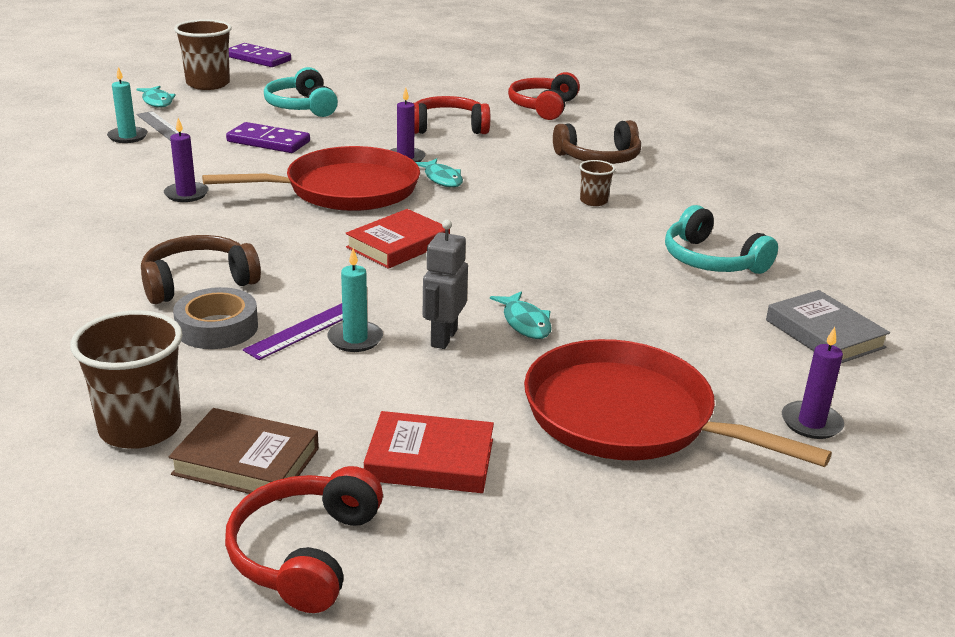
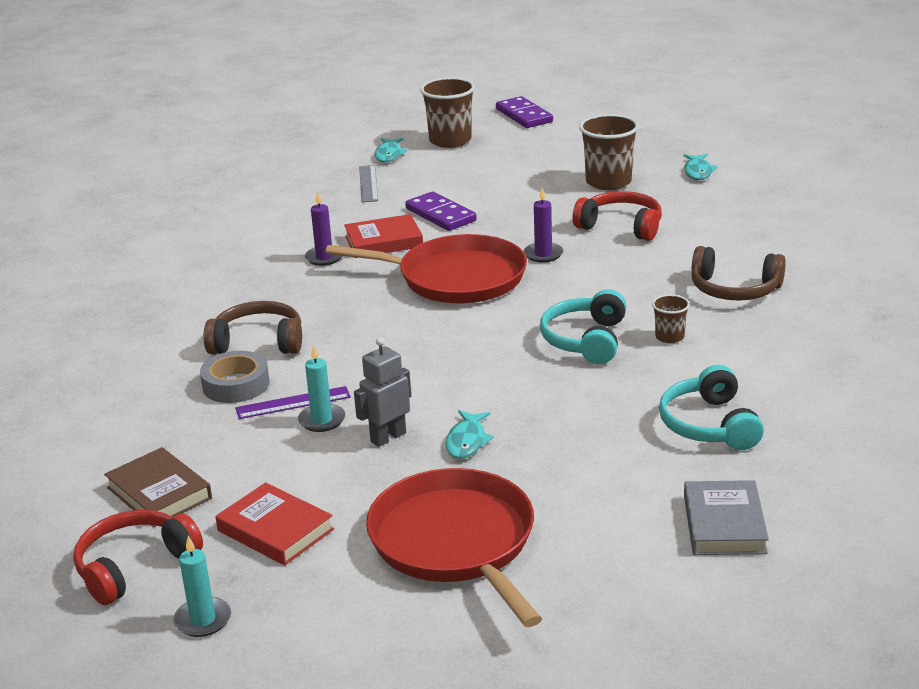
camera: 35 degrees right, 0 degrees up
brown cup [70,310,183,449] -> brown cup moved to [579,114,639,190]
turquoise candle [107,67,148,143] -> turquoise candle moved to [173,536,231,637]
turquoise headphones [264,67,338,117] -> turquoise headphones moved to [540,289,627,364]
red book [346,209,450,269] -> red book moved to [344,214,423,258]
turquoise fish [416,159,463,187] -> turquoise fish moved to [683,154,718,180]
red headphones [508,72,580,120] -> none
purple candle [782,327,844,439] -> none

